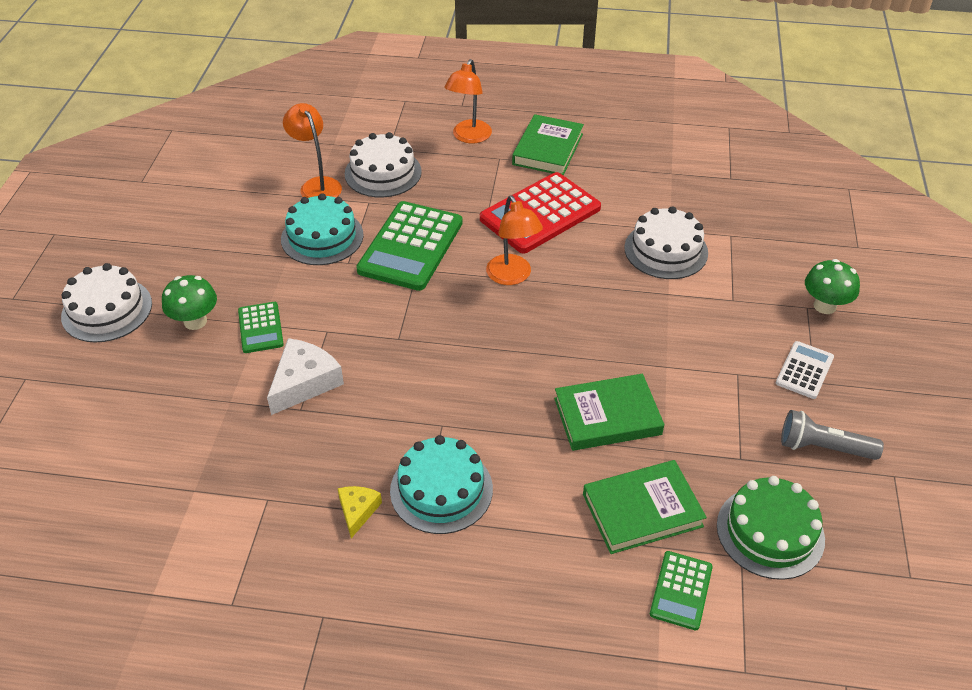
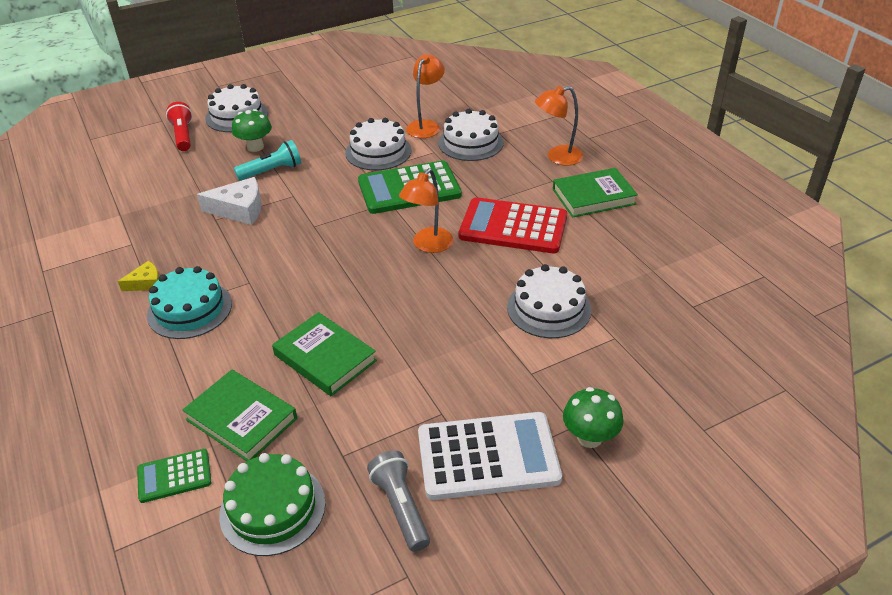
camera: 55 degrees right, 5 degrees down
green calculator [238,302,284,353] -> turquoise flashlight [234,140,301,180]
turquoise cake [281,193,364,265] -> white cake [345,118,412,170]
white calculator [776,341,834,399] -> white calculator [418,412,562,500], size x1.95
none -> red flashlight [166,102,192,151]

